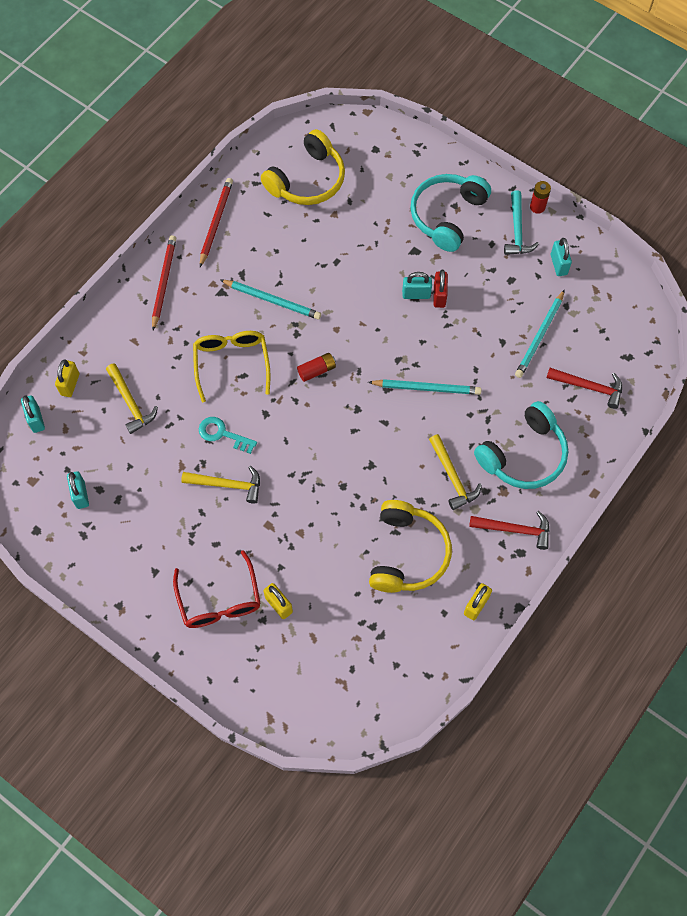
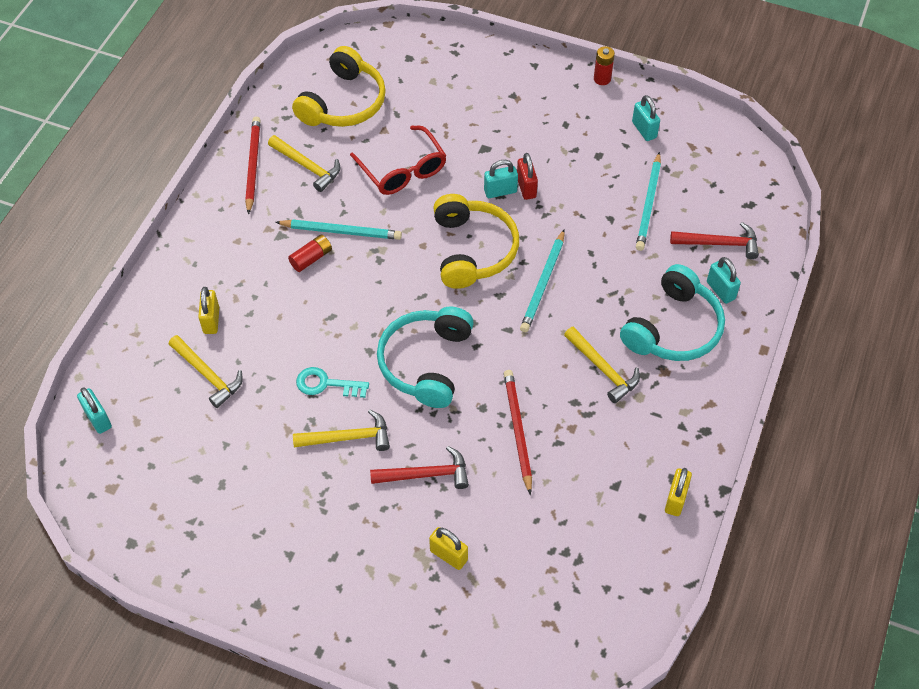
camera: 15 degrees left, 10 degrees down
yellow padlock [55,359,79,397] -> yellow padlock moved to [198,287,219,334]
turquoise padlock [67,471,89,509] -> turquoise padlock moved to [707,257,741,304]
red pencil [152,235,176,330] -> red pencil moved to [504,370,532,495]
red glasses [173,550,261,628] -> red glasses moved to [350,126,447,195]
yellow glasses [193,331,271,402] -> none
red battery [297,353,336,382] -> red battery moved to [288,235,332,272]
turquoise pencil [368,379,482,395] -> turquoise pencil turned 120 degrees clockwise [520,229,565,332]
yellow headphones [369,500,452,593] -> yellow headphones moved to [433,194,519,289]
turquoise headphones [410,174,491,252] -> turquoise headphones moved to [377,307,474,408]
red hammer [469,511,550,550] -> red hammer moved to [370,446,469,489]
turquoise hammer [504,190,539,255] -> none
none -> yellow hammer [268,135,340,192]

